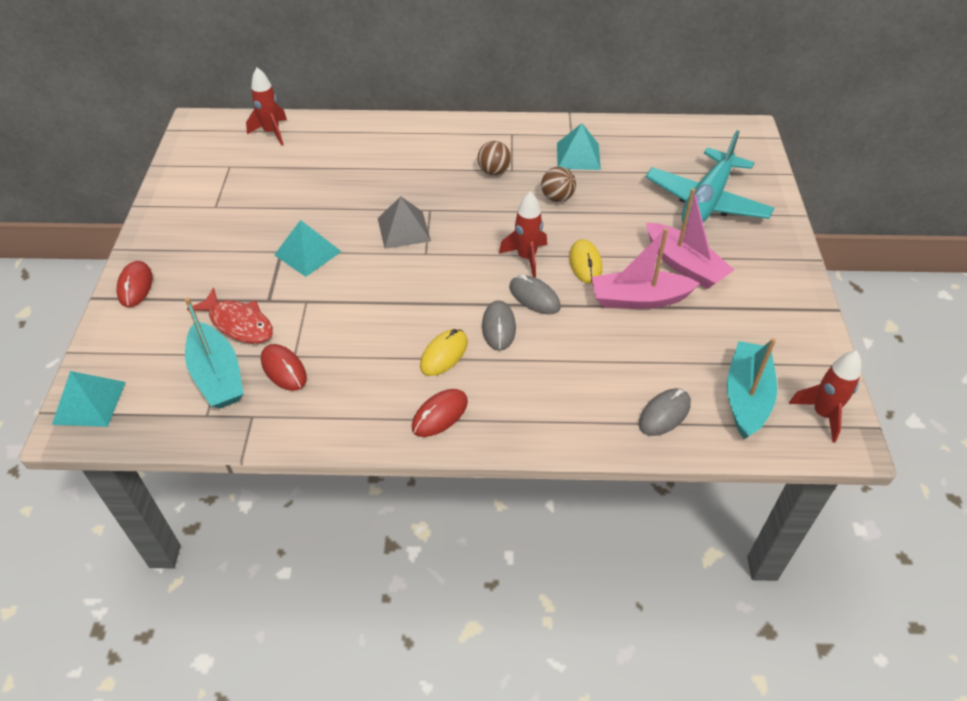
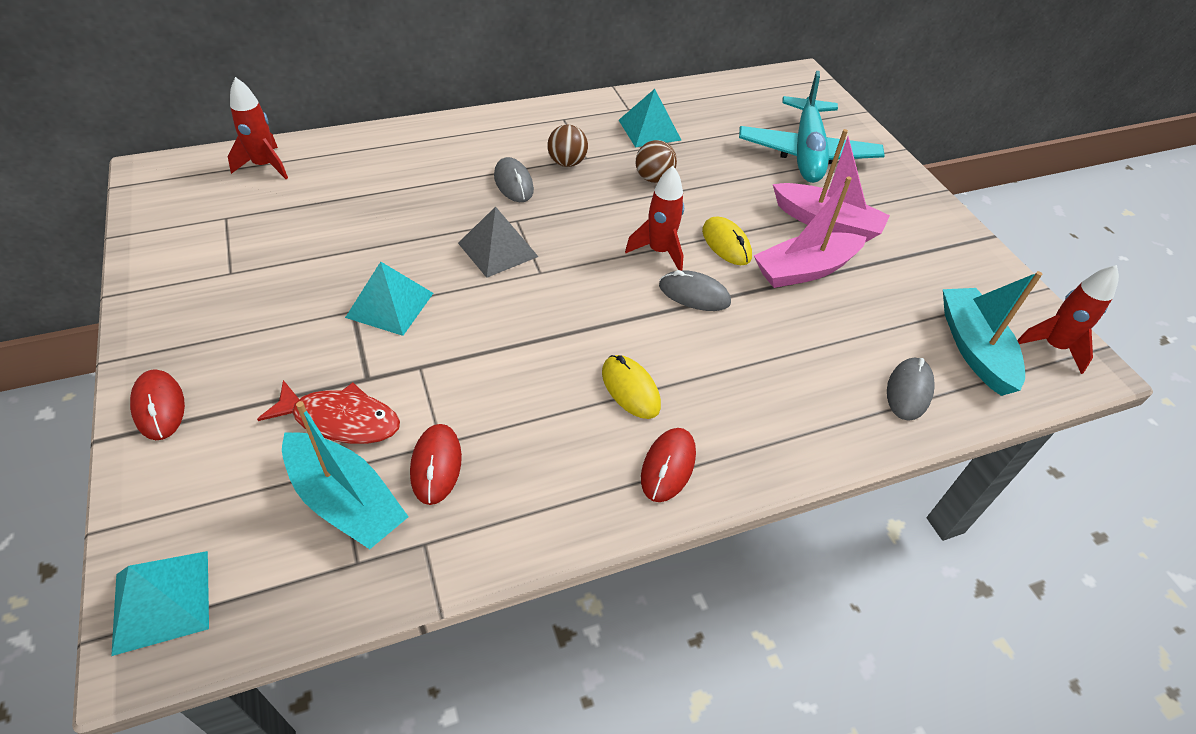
camera: 25 degrees left, 0 degrees up
red mouse [261,344,307,391] -> red mouse turned 60 degrees clockwise [410,424,462,505]
yellow mouse [420,329,468,376] -> yellow mouse turned 45 degrees counterclockwise [602,355,661,419]
grey mouse [482,300,516,351] -> grey mouse moved to [494,157,534,202]

